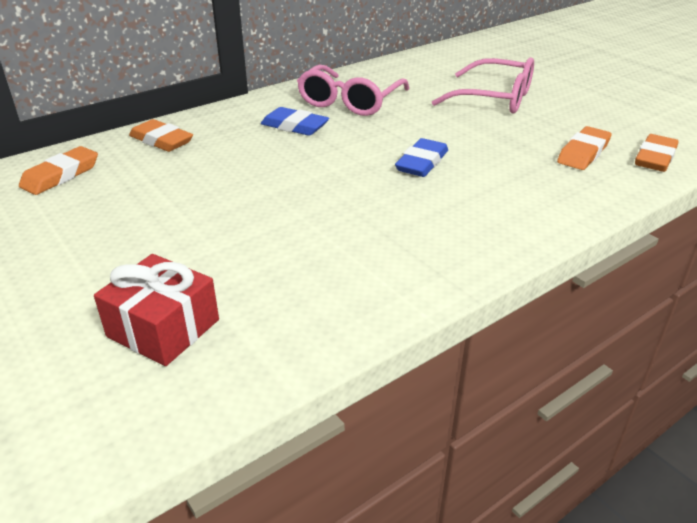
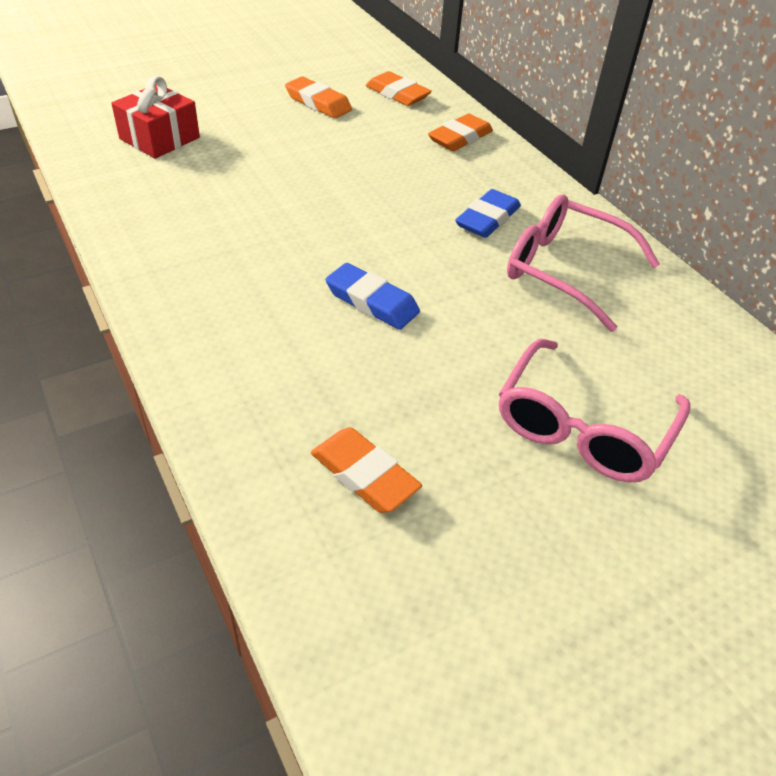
camera: 95 degrees right, 10 degrees up
orange eraser [635,134,679,172] -> orange eraser moved to [285,77,352,118]

